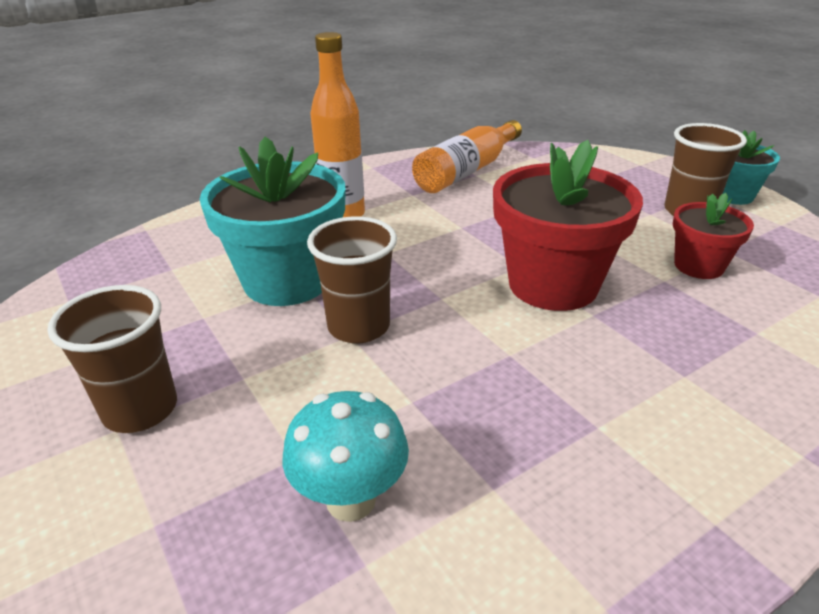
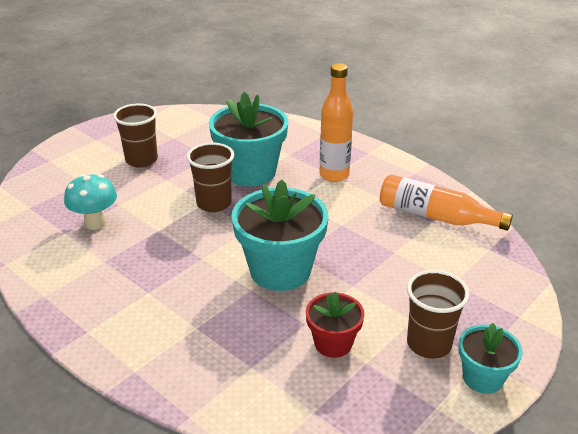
camera: 75 degrees right, 0 degrees up
red flower pot [493,140,643,311] -> turquoise flower pot [231,180,329,291]

